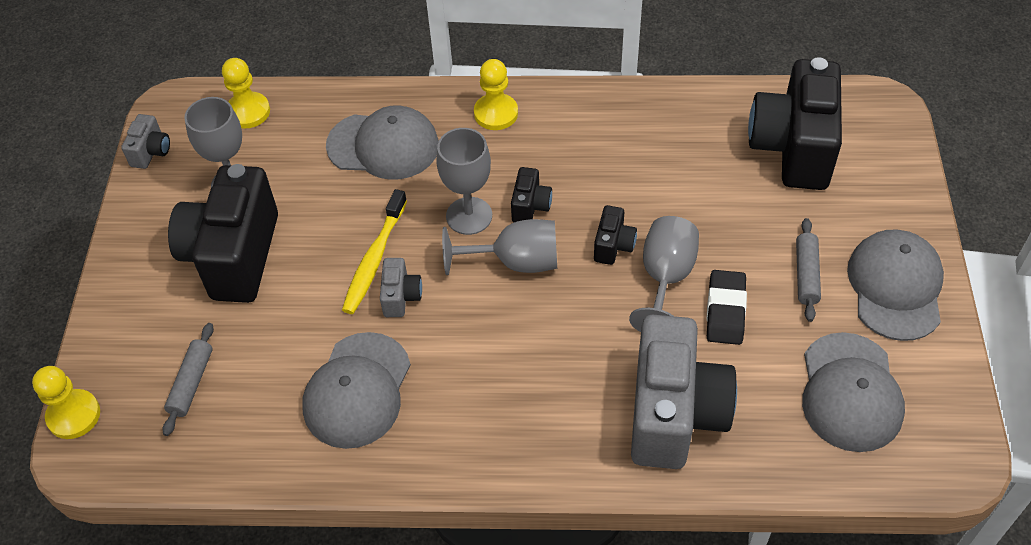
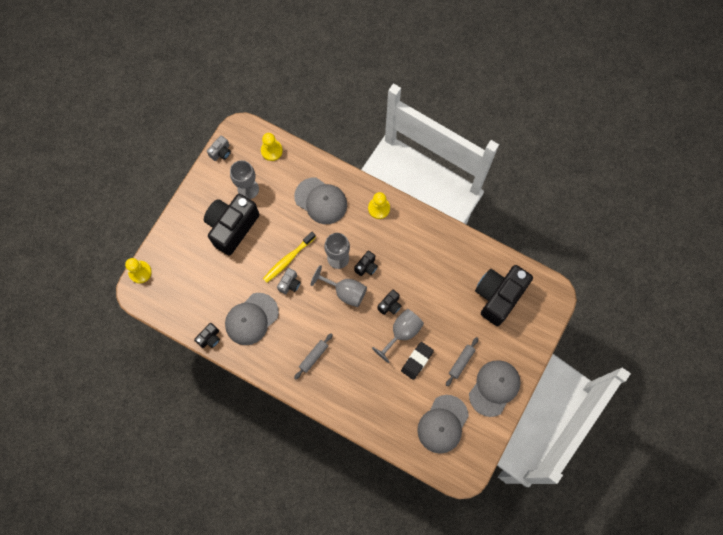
camera: 25 degrees right, 20 degrees up
grey rolling pin [162,323,214,436] -> grey rolling pin moved to [294,333,333,379]
grey camera [631,315,737,469] -> none
none -> black camera [194,323,220,348]

